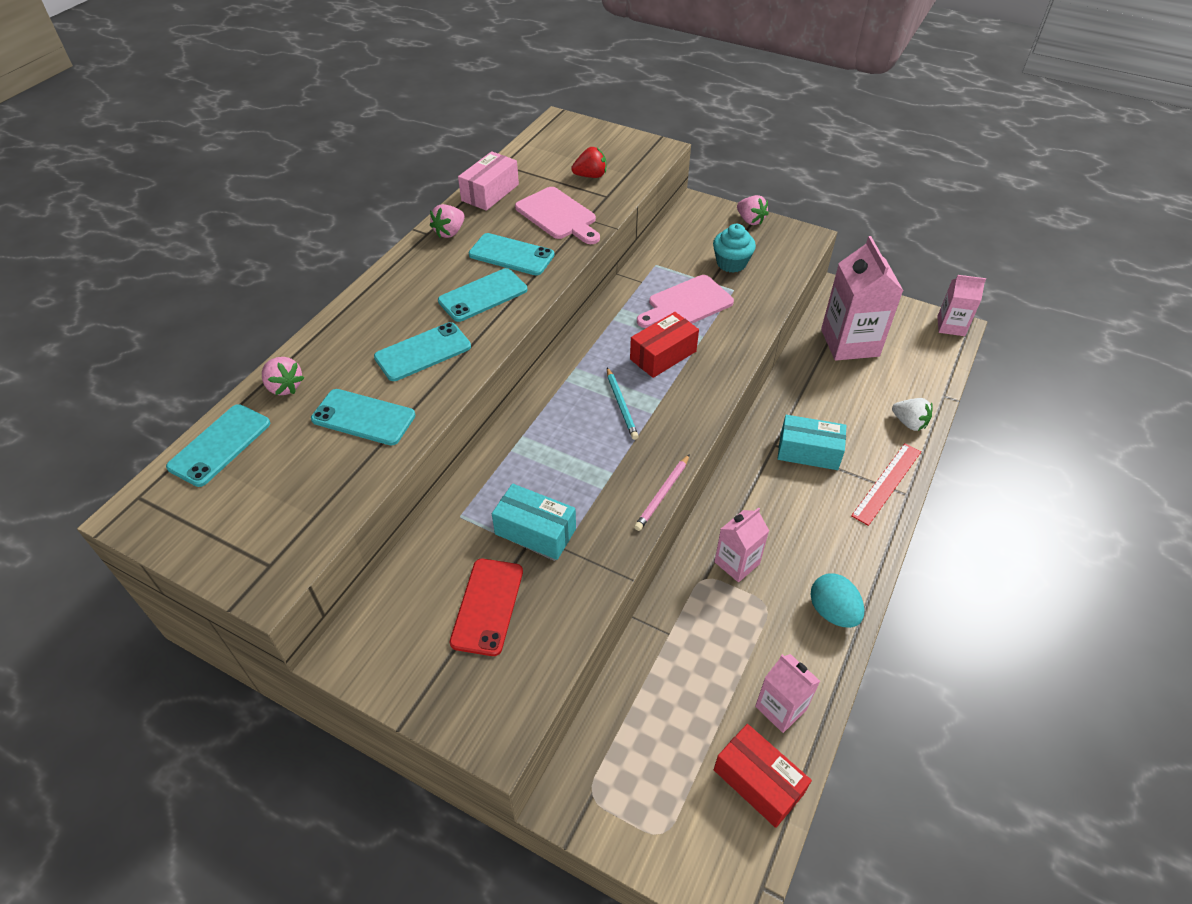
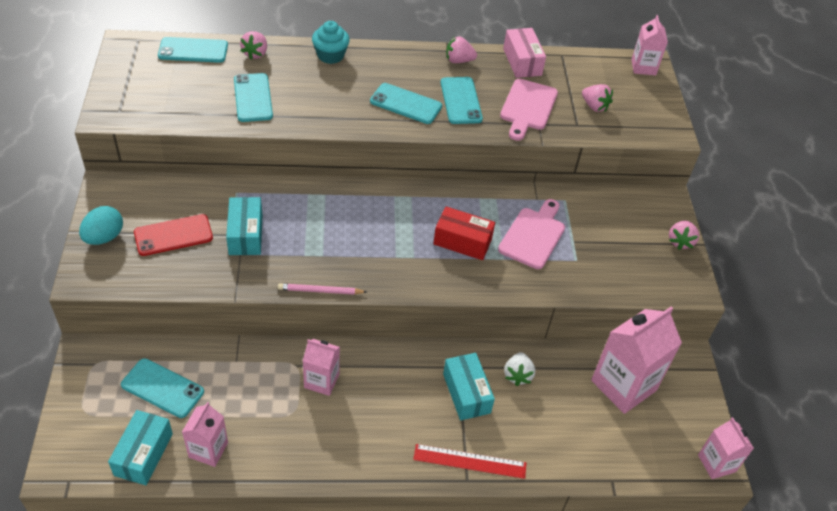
camera: 55 degrees right, 0 degrees up
turquoise phone [374,322,471,381] -> turquoise phone moved to [121,358,204,418]
pink box [458,151,519,211] -> pink box turned 75 degrees clockwise [503,28,546,78]
red strawberry [571,147,606,178] -> pink strawberry [582,84,613,112]
turquoise pencil [607,367,639,440] -> none
pink cutting board [637,275,734,328] -> pink cutting board turned 90 degrees clockwise [498,199,565,269]
turquoise cupcake [713,224,756,273] -> turquoise cupcake moved to [312,21,350,64]
red box [714,724,812,828] -> turquoise box [108,410,173,485]
turquoise egg [810,573,864,628] -> turquoise egg moved to [79,206,123,245]
white strawberry [892,398,933,431] -> white strawberry moved to [504,352,535,386]
none -> pink carton [631,15,668,75]

